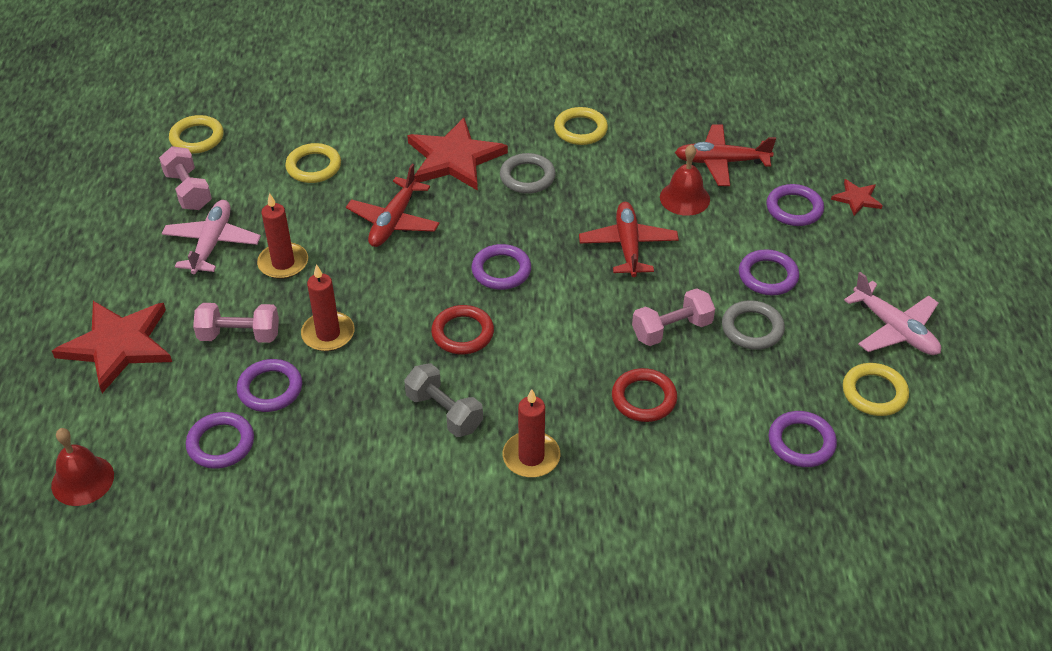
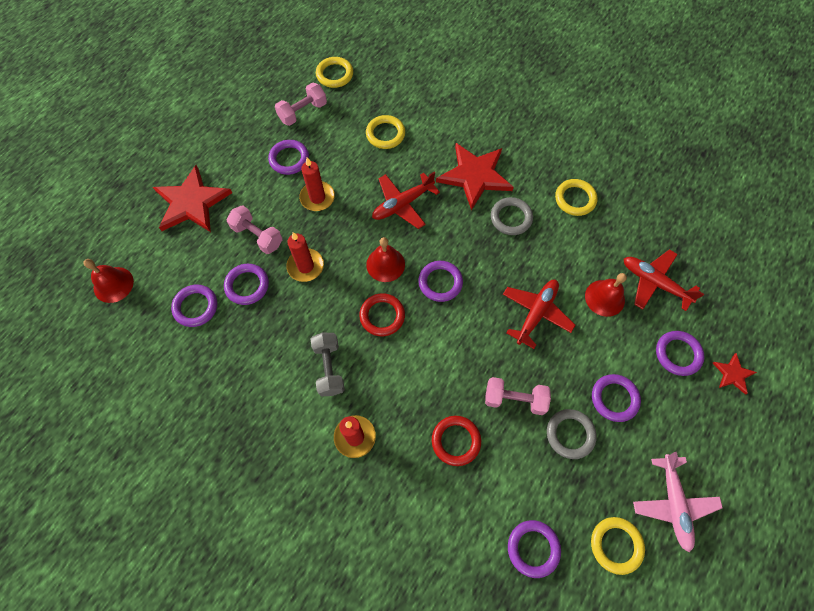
camera: 35 degrees right, 20 degrees up
pink dumbbell [159,146,212,210] -> pink dumbbell turned 45 degrees clockwise [275,82,327,126]
pink plane [162,200,261,274] -> purple ring [268,140,309,175]
none -> red bell [366,237,405,282]

